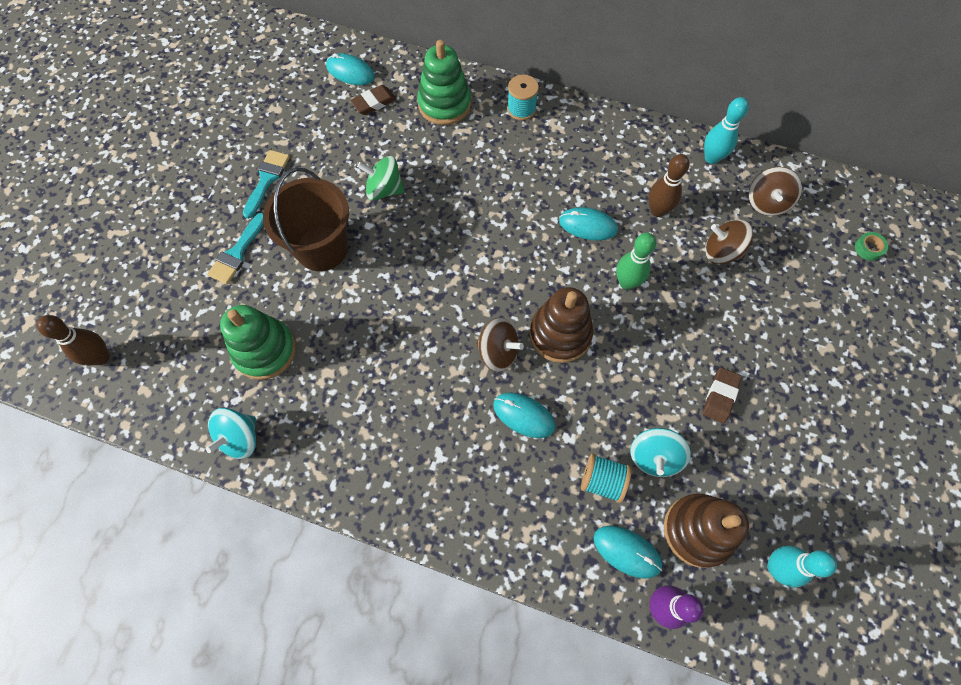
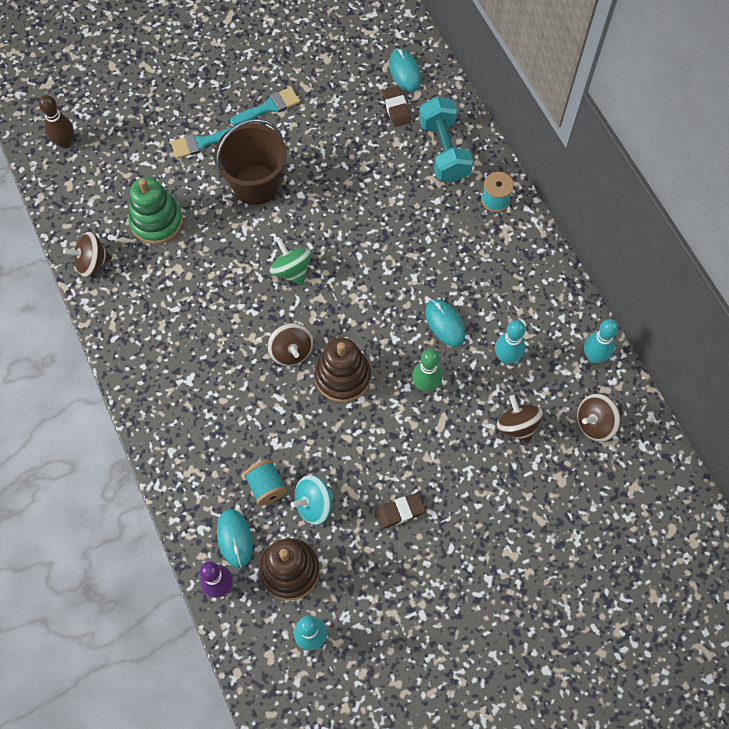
camera: 45 degrees right, 0 degrees up
turquoise spinning top [206,408,256,459] -> brown spinning top [63,231,112,277]
brown eraser [350,85,397,115] -> brown eraser turned 60 degrees clockwise [382,86,411,127]
green spinning top [357,156,405,200] -> green spinning top moved to [270,239,311,285]
green stacking toy [417,40,471,125] -> turquoise dumbbell [419,97,473,182]
turquoise mouse [493,393,555,438] -> none
brown bowling pin [648,154,690,217] -> turquoise bowling pin [495,320,525,364]
green tape [855,232,888,261] -> none

